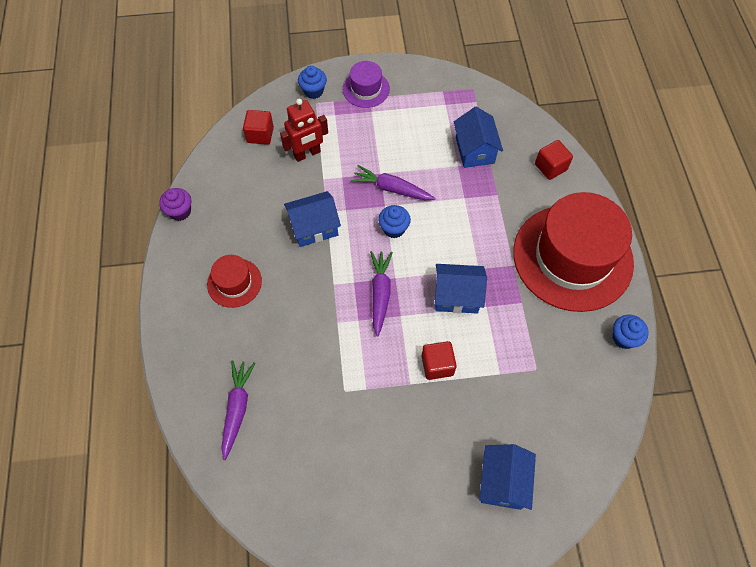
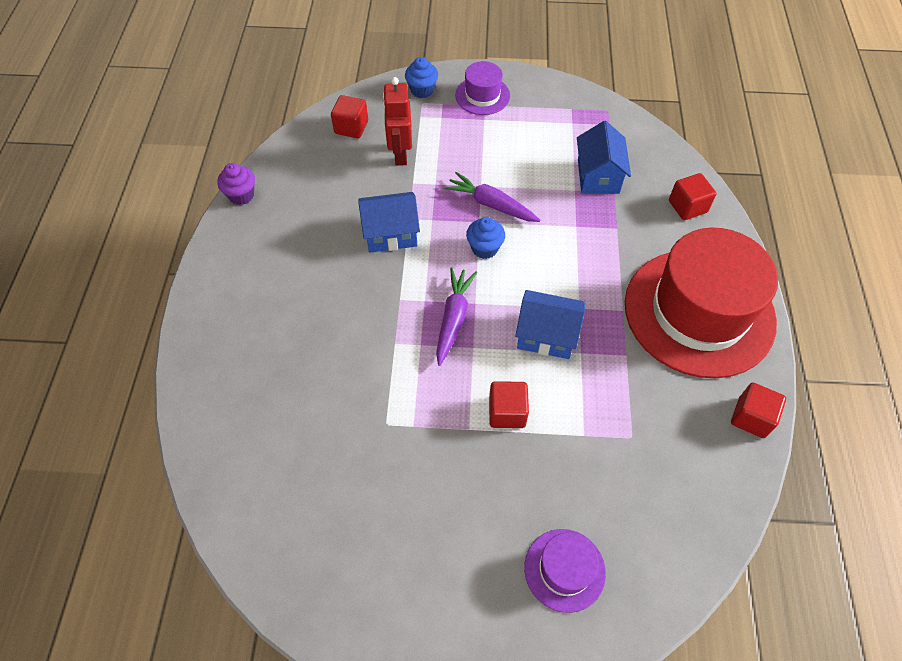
camera: 10 degrees right, 5 degrees down
red hat [207,255,262,308] -> none
purple carrot [221,360,255,460] -> none
red robot [280,99,328,162] -> red robot turned 105 degrees clockwise [383,77,412,166]
blue house [479,444,536,510] -> purple hat [524,529,606,613]
blue cupcake [613,315,649,349] -> red cube [731,383,786,438]

